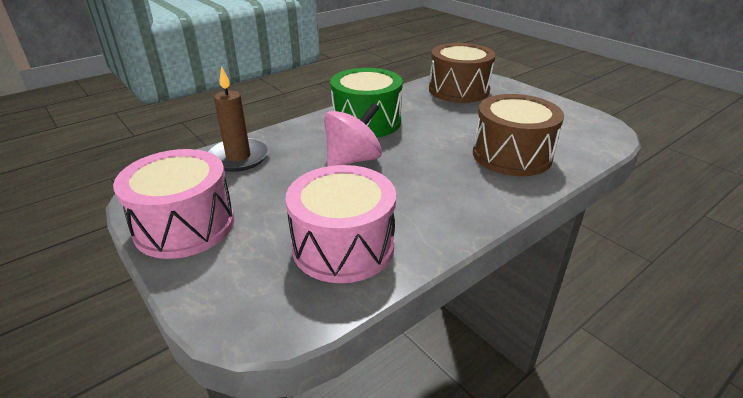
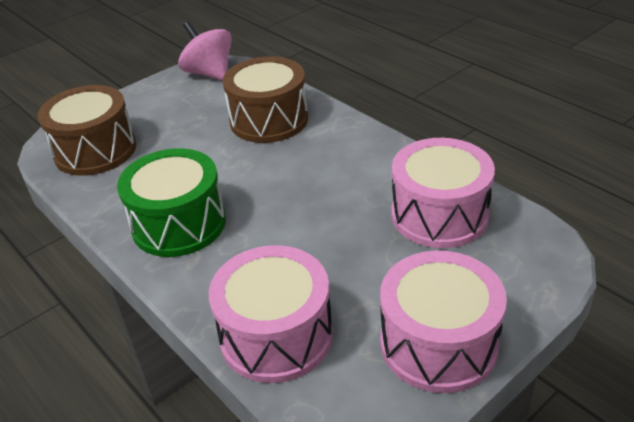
camera: 90 degrees left, 5 degrees up
brown candle [207,66,269,172] -> pink drum [209,245,333,383]
pink spinning top [324,103,382,166] -> pink spinning top moved to [178,21,232,80]

